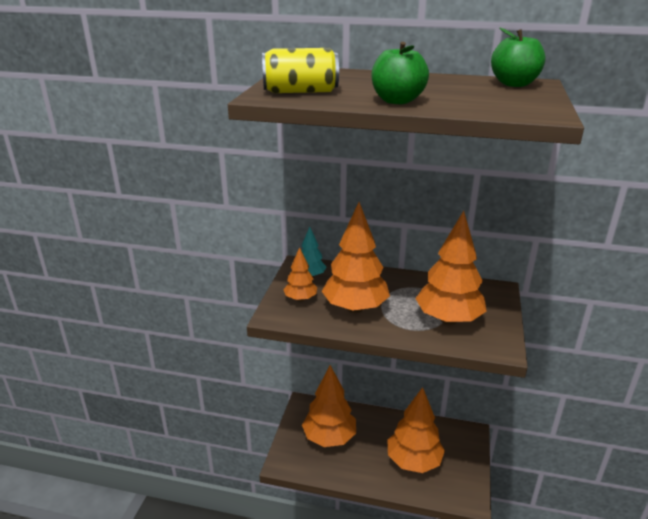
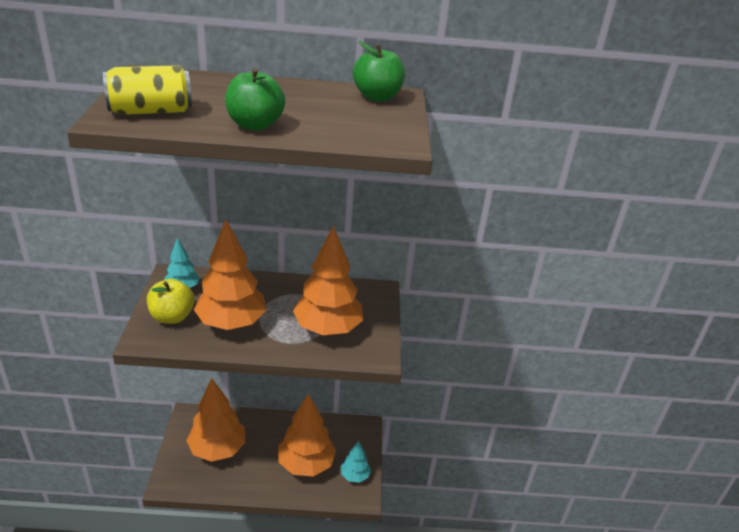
camera: 15 degrees left, 5 degrees up
orange tree [283,247,317,302] -> yellow apple [147,279,195,324]
none -> turquoise tree [341,441,371,483]

